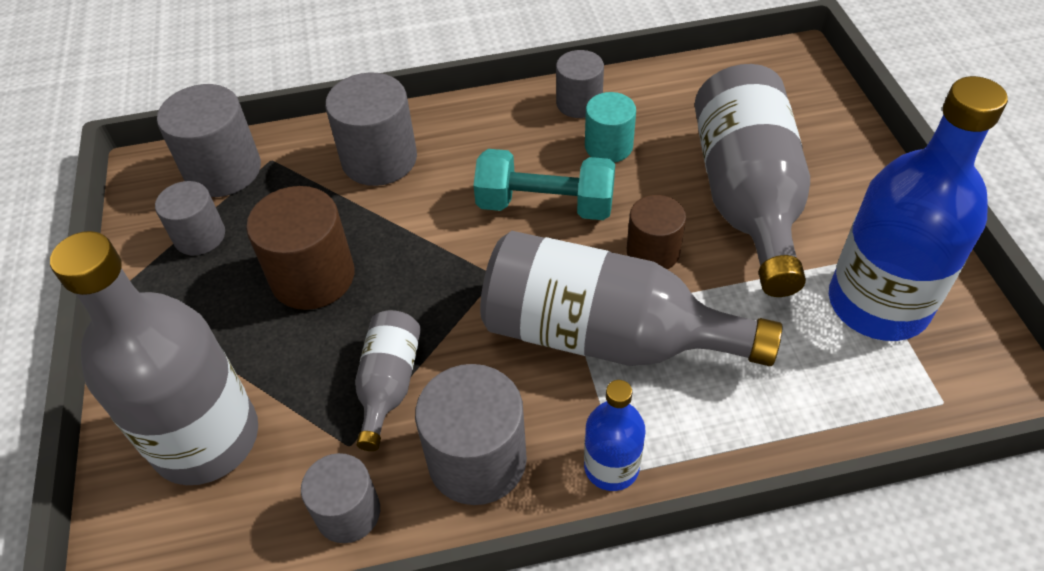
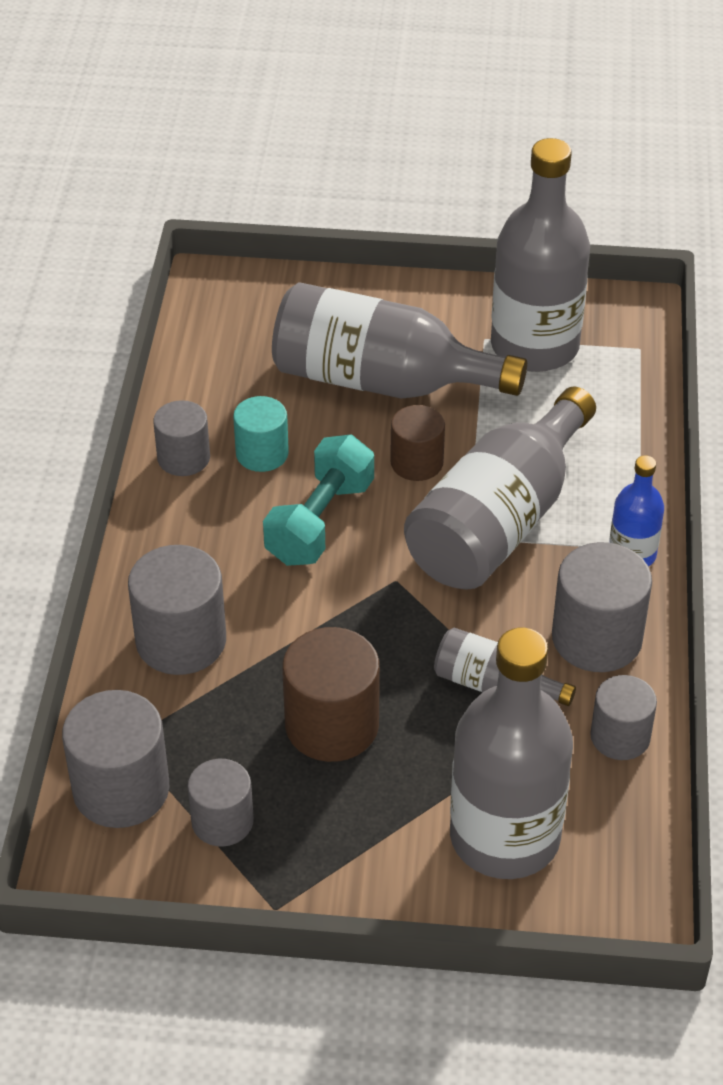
camera: 75 degrees left, 5 degrees down
blue bottle [829,76,1008,341] -> grey bottle [491,138,590,372]

